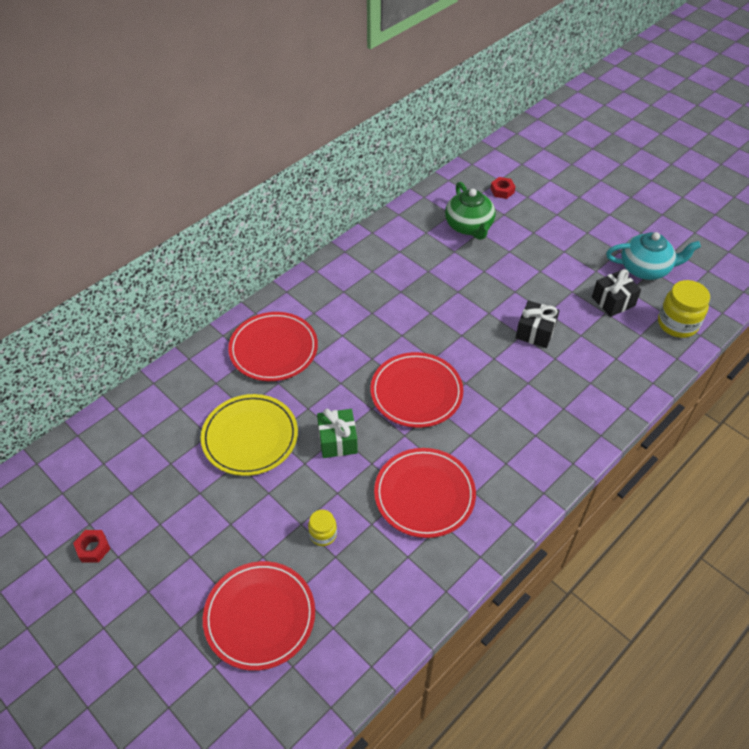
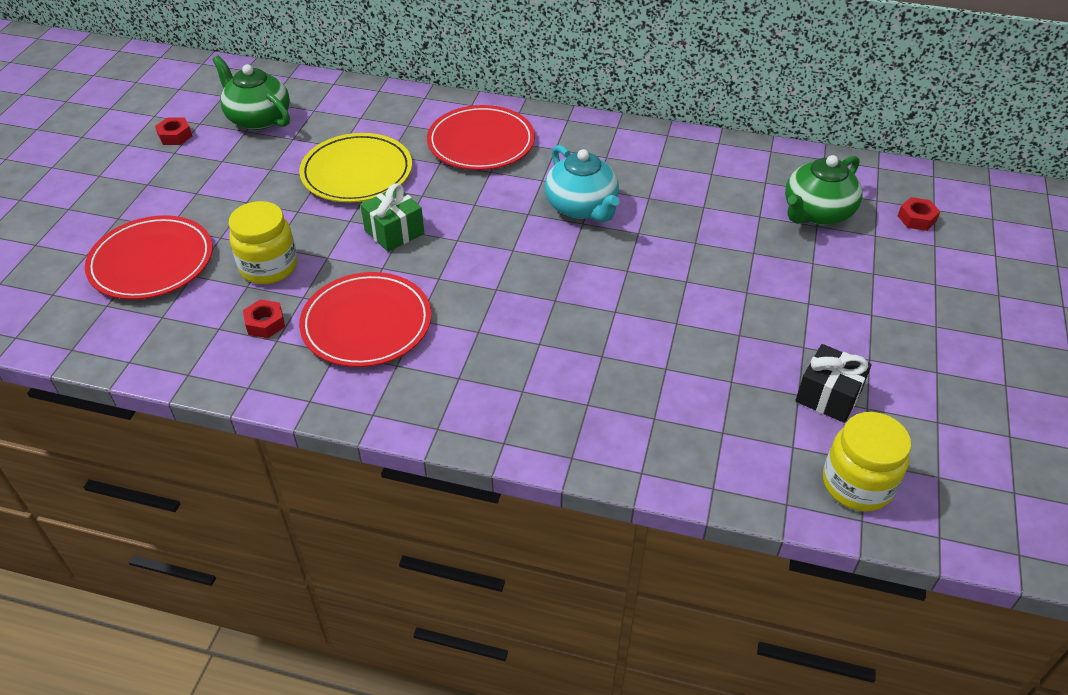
camera: 60 degrees right, 5 degrees down
yellow jar [308,510,337,546] -> yellow jar [229,201,297,284], size x1.79
red plate [370,352,463,428] -> none
black gift [516,300,560,348] -> none
turquoise teapot [606,232,701,280] -> turquoise teapot moved to [545,145,620,222]
none -> green teapot [212,55,290,130]
none -> red nut [243,299,285,338]

